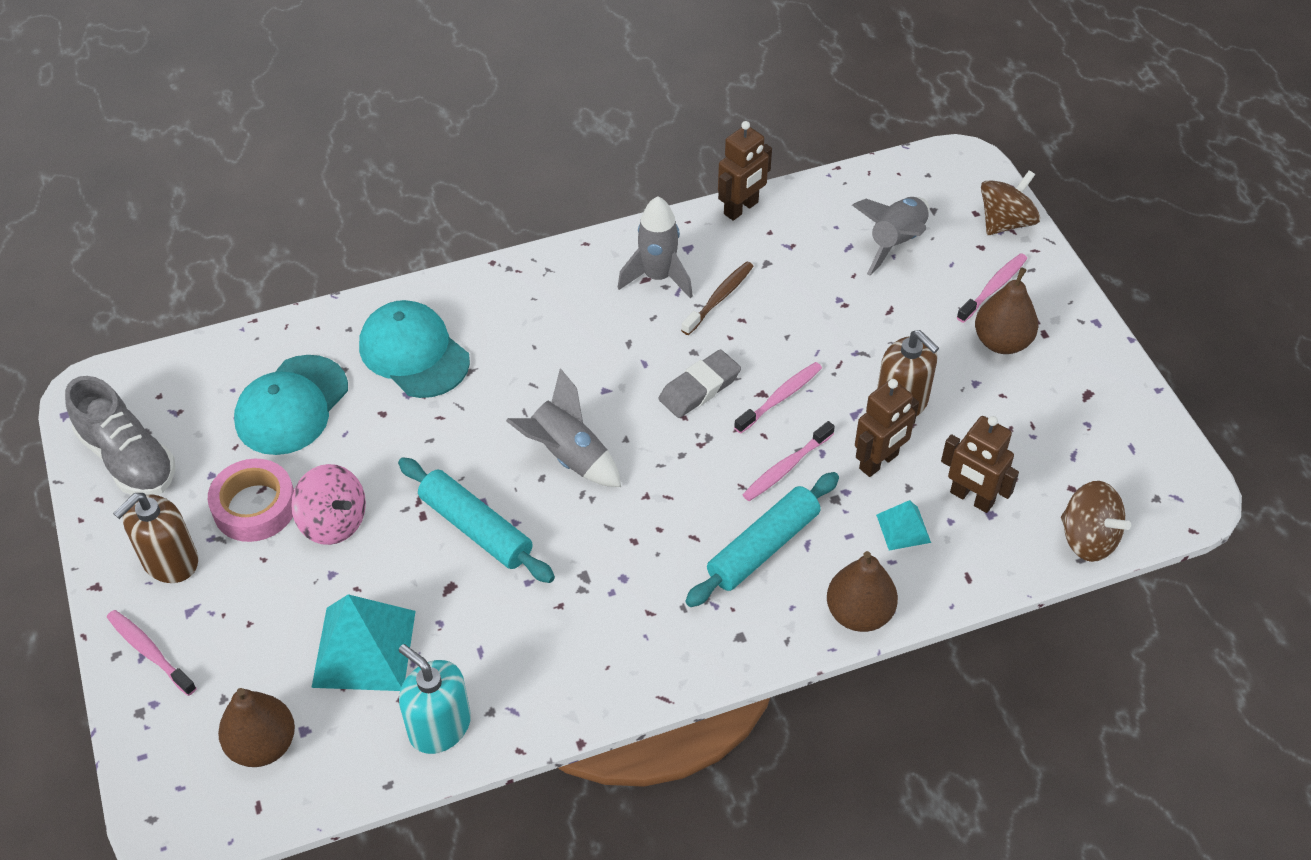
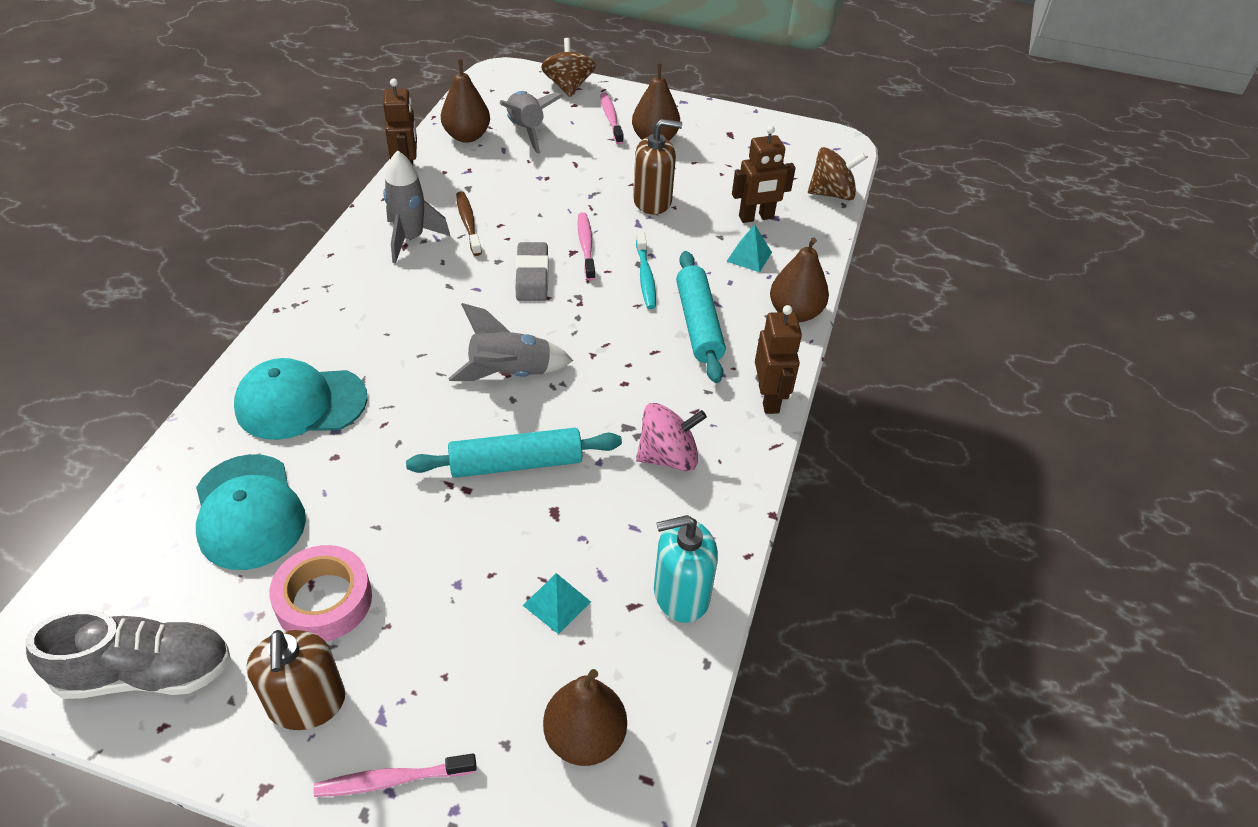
camera: 55 degrees left, 5 degrees down
pink spinning top [291,464,366,545] -> pink spinning top moved to [636,403,707,471]
turquoise pyramid [311,594,416,691] -> turquoise pyramid [523,573,591,634], size x0.51
pink toothbrush [742,421,835,501] -> turquoise toothbrush [636,232,656,309]
brown robot [855,379,919,477] -> brown robot moved to [755,305,802,414]
none -> brown pear [441,59,490,143]

